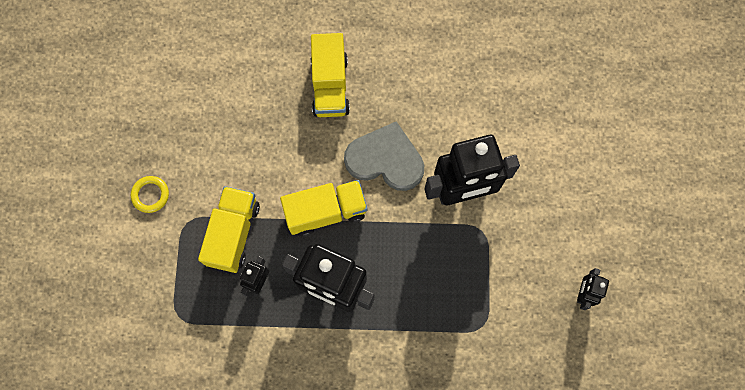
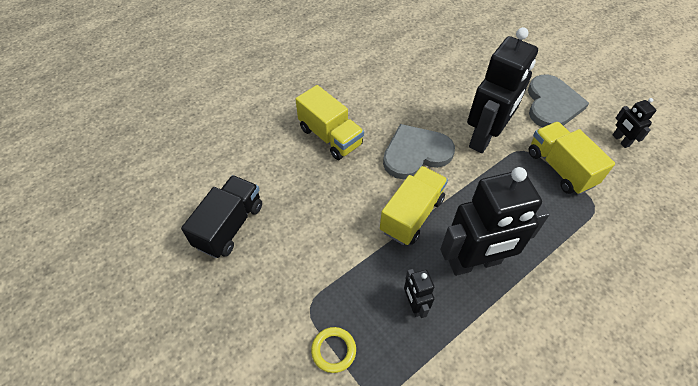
camera: 40 degrees left, 20 degrees down
yellow ring [131,176,169,213] -> yellow ring moved to [311,327,356,373]
yellow truck [198,186,260,273] -> yellow truck moved to [528,122,615,195]
none -> black truck [181,175,262,258]
none -> grey heart [528,75,589,127]

